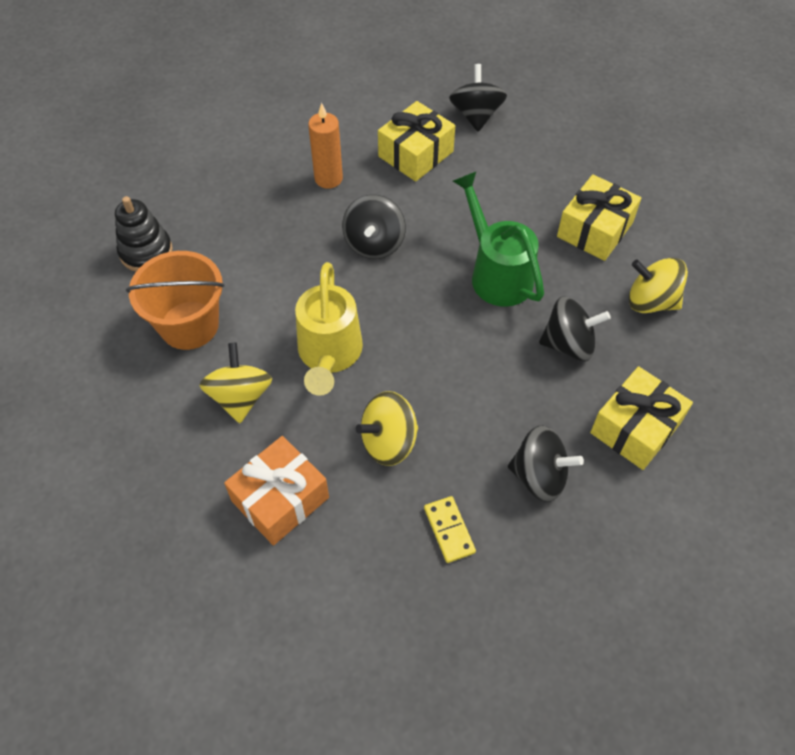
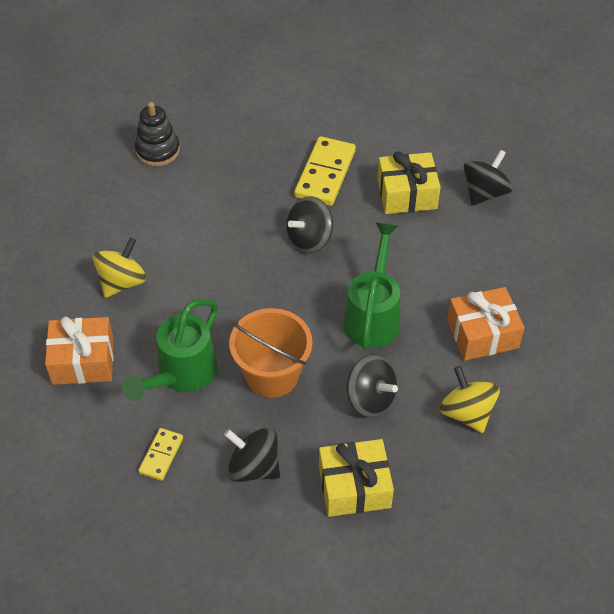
camera: 40 degrees right, 5 degrees down
orange bucket [126,251,224,350] -> orange bucket moved to [229,308,313,398]
yellow watering can [295,262,363,396] -> none
orange candle [308,103,343,189] -> yellow domino [294,136,356,206]
yellow spinning top [356,391,418,466] -> green watering can [122,299,218,401]
black spinning top [508,426,584,502] -> black spinning top turned 150 degrees clockwise [224,427,280,482]
yellow gift [557,174,641,261] -> orange gift [447,287,525,361]

